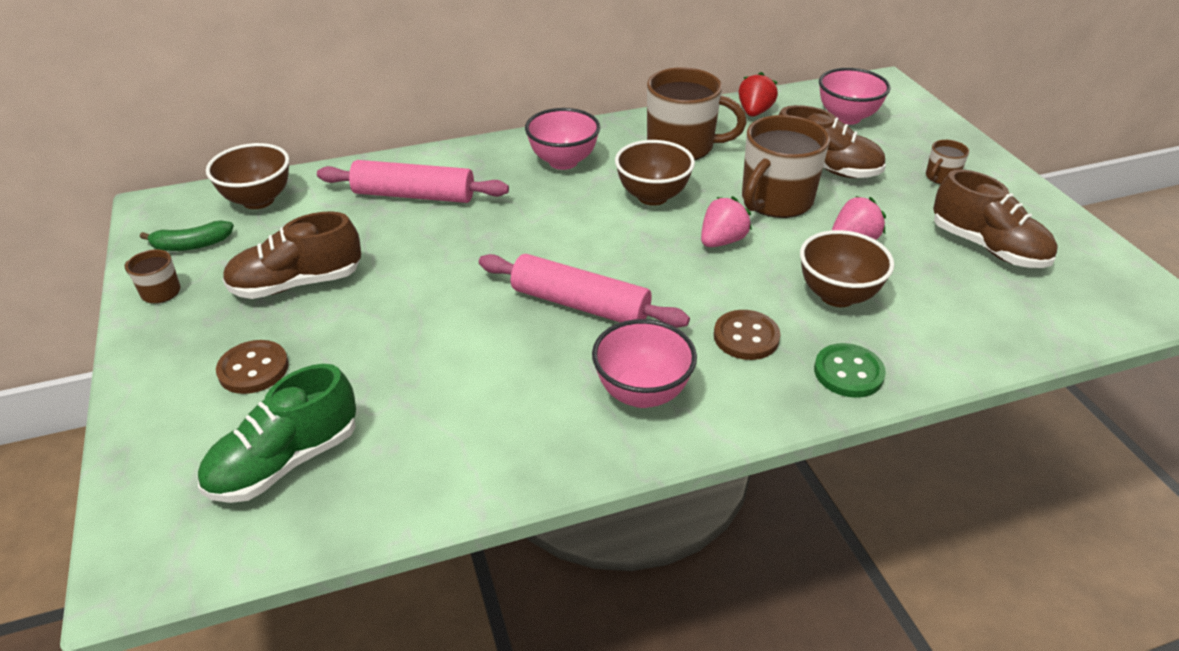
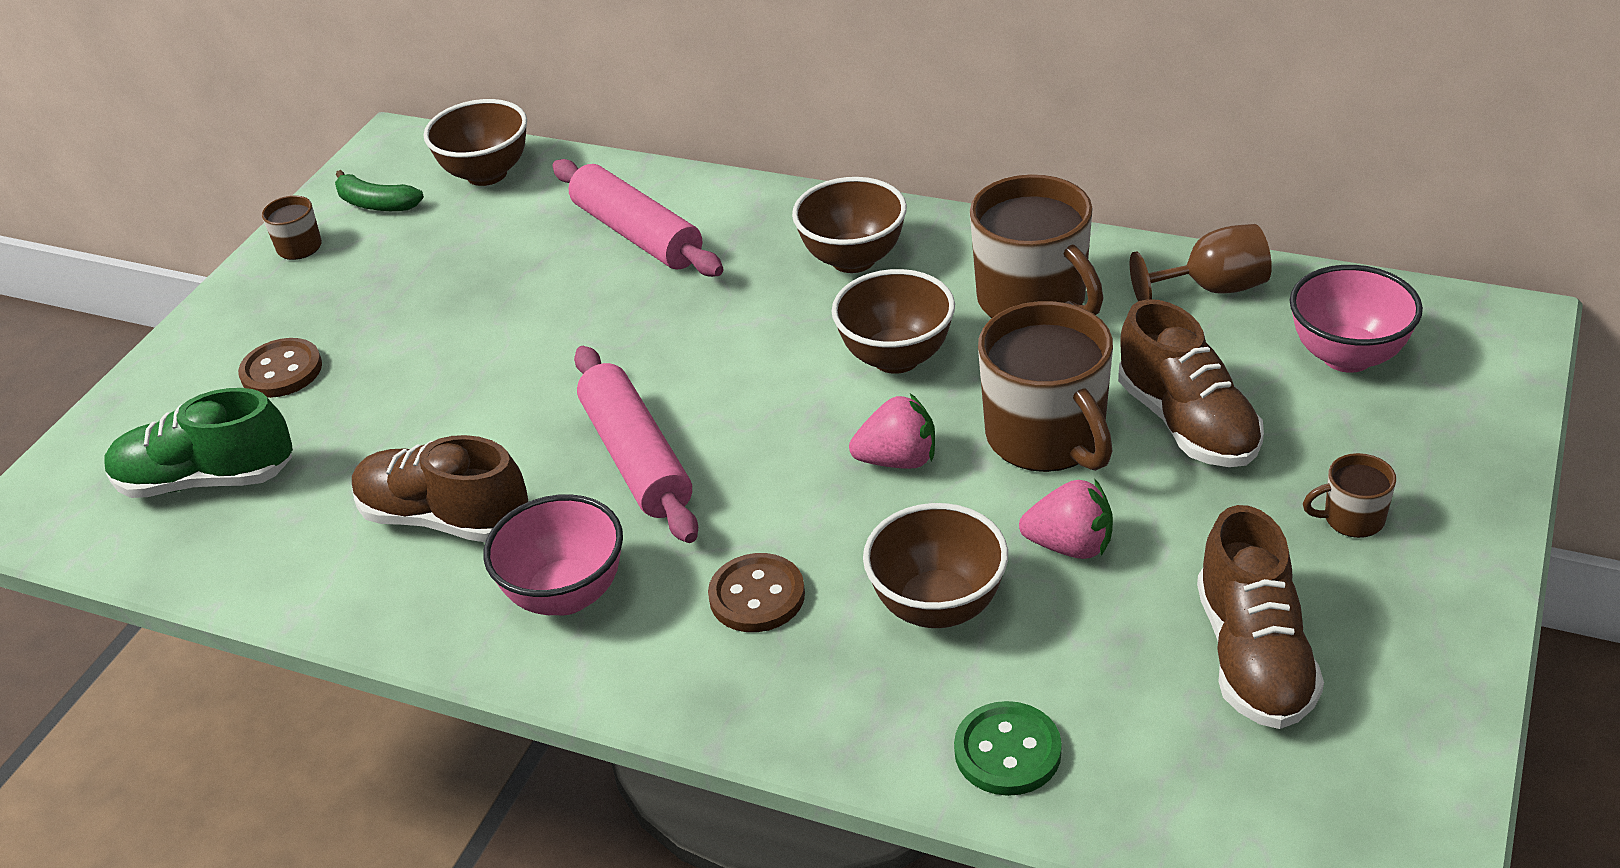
camera: 45 degrees right, 0 degrees up
brown shoe [223,211,361,299] -> brown shoe moved to [352,435,528,542]
pink bowl [525,108,600,170] -> brown bowl [792,177,907,273]
red strawberry [739,72,778,117] -> brown goblet [1130,224,1272,301]
brown mug [742,115,830,218] -> brown mug turned 105 degrees counterclockwise [978,301,1113,472]
green button [814,343,886,398] -> green button moved to [954,701,1062,796]

